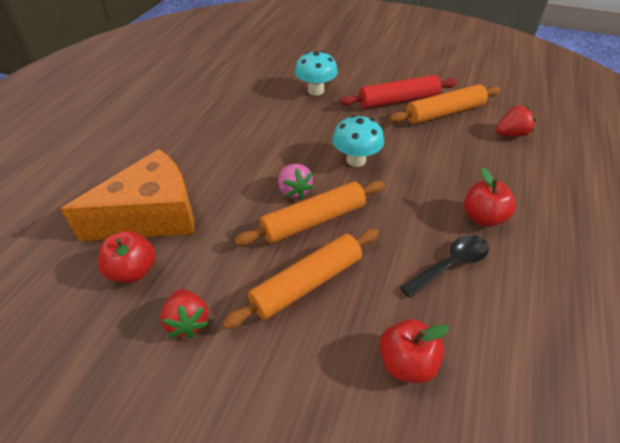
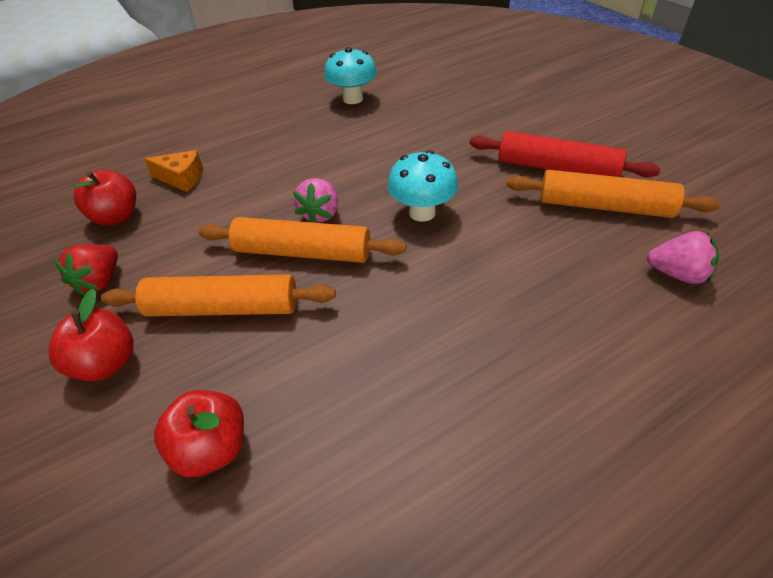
camera: 40 degrees right, 0 degrees up
orange cheese [61,149,194,241] -> orange cheese [144,150,203,192], size x0.44
turquoise mushroom [295,51,338,96] -> turquoise mushroom moved to [324,47,377,104]
black spoon [400,235,489,298] -> none
red apple [464,167,516,227] -> red apple moved to [48,289,134,381]
red strawberry [496,105,536,137] -> pink strawberry [647,231,719,284]

